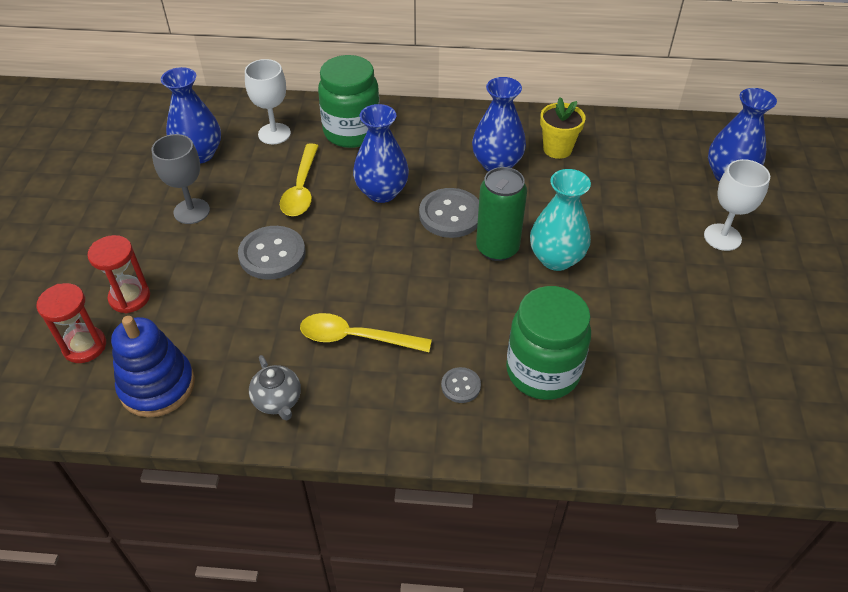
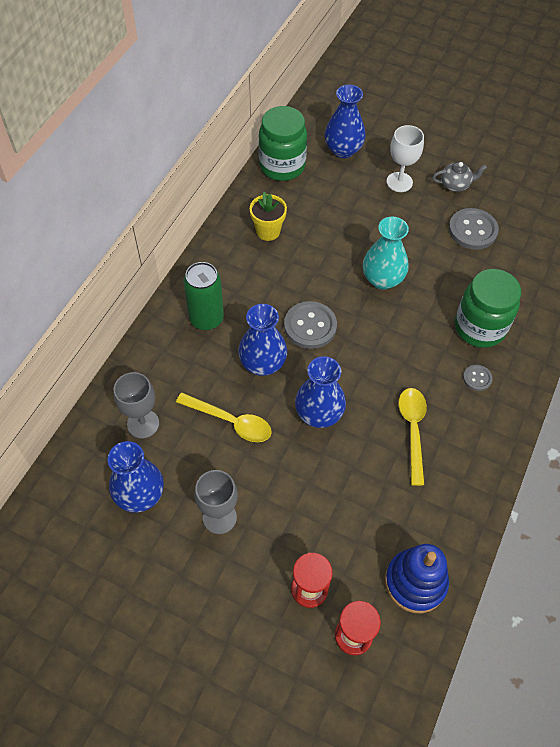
camera: 70 degrees left, 10 degrees up
grey button [238,226,306,280] -> grey button moved to [449,208,499,250]
white goblet [245,59,291,144] -> grey goblet [114,372,159,439]
grey teapot [249,355,301,421] -> grey teapot moved to [432,162,487,192]
yellow spoon [300,313,432,352] -> yellow spoon turned 150 degrees clockwise [398,388,427,486]
green jar [318,55,380,148] -> green jar moved to [259,106,307,181]
blue vase [472,77,526,172] -> blue vase moved to [295,356,346,428]
green can [476,167,527,261] -> green can moved to [183,262,224,330]

